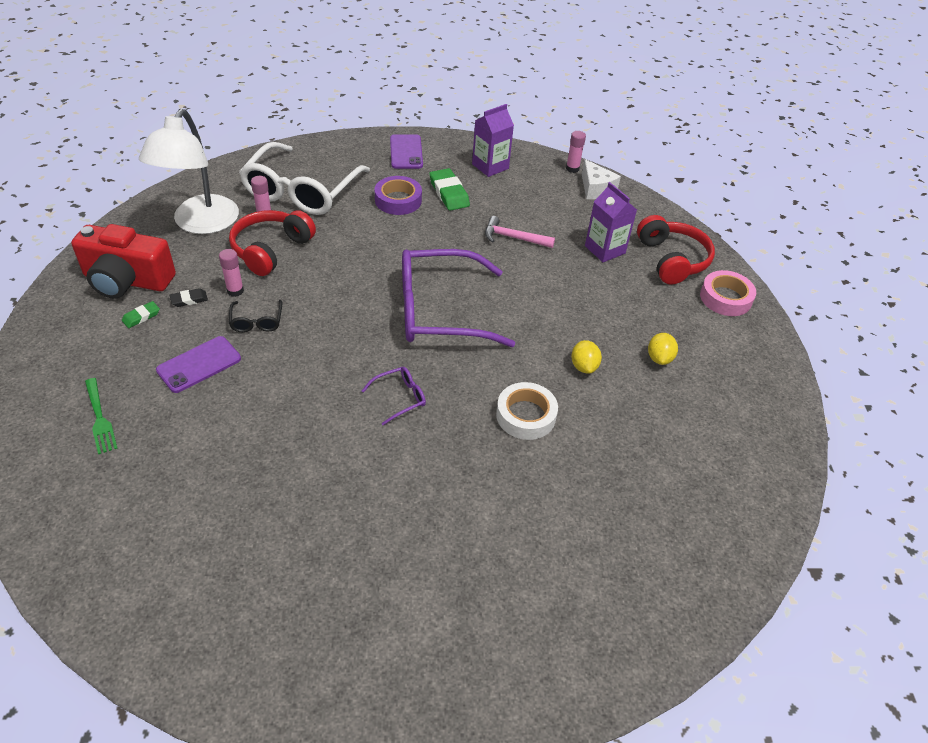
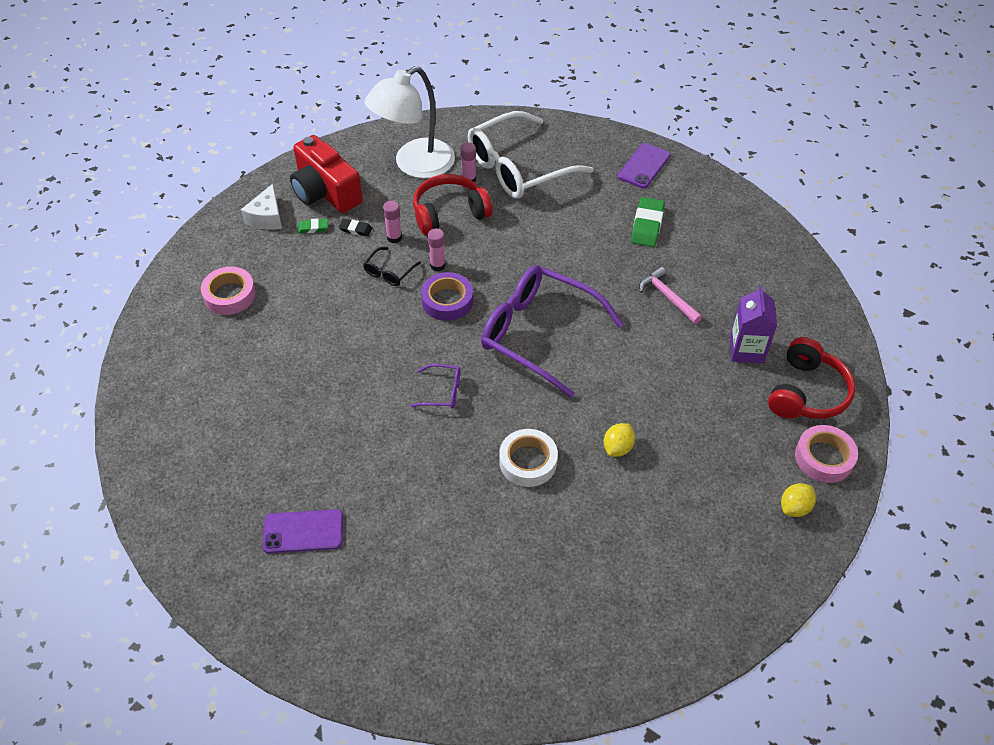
camera: 40 degrees right, 5 degrees up
green fork [85,378,118,454] -> pink tape [201,267,256,315]
purple phone [156,336,241,393] -> purple phone moved to [262,509,343,553]
purple tape [375,176,422,215] -> purple tape moved to [421,272,473,321]
purple carton [472,104,514,177] -> none
pink glue stick [566,131,586,173] -> pink glue stick moved to [428,228,446,271]
white cheese [582,159,621,199] -> white cheese moved to [241,184,282,229]
yellow lemon [648,333,678,365] -> yellow lemon moved to [781,483,816,517]

